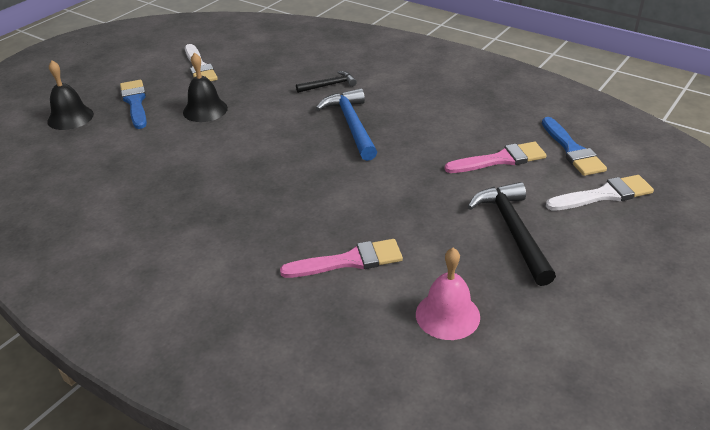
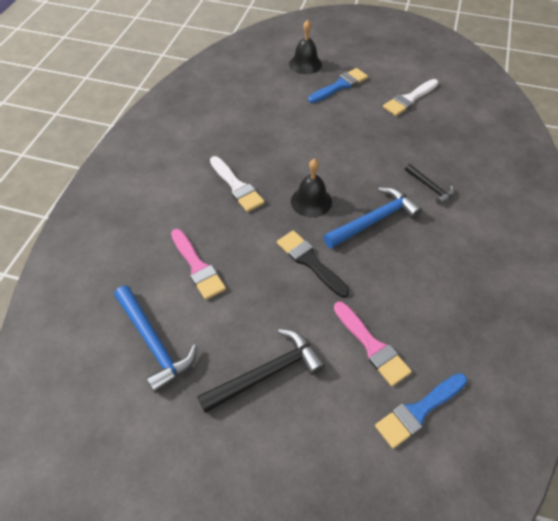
camera: 70 degrees right, 15 degrees up
black bell [183,52,228,122] -> black bell moved to [291,159,332,218]
pink bell [416,248,480,340] -> blue hammer [114,285,197,393]
white brush [546,175,654,211] -> white brush moved to [210,156,265,212]
none -> black brush [277,230,350,297]

